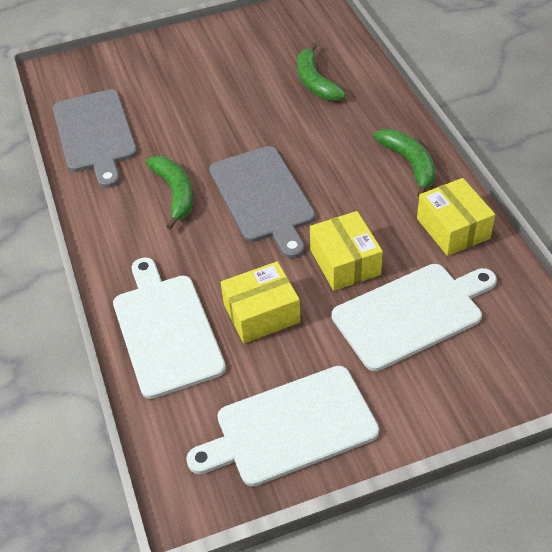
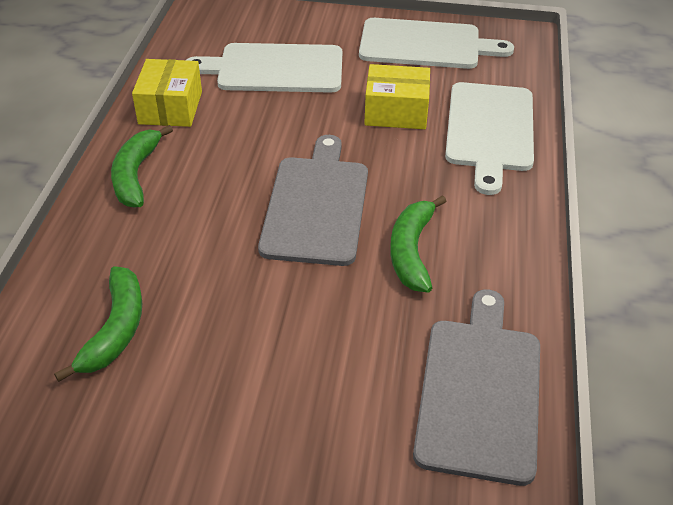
camera: 155 degrees left, 5 degrees down
yellow box [310,211,383,291] -> none

